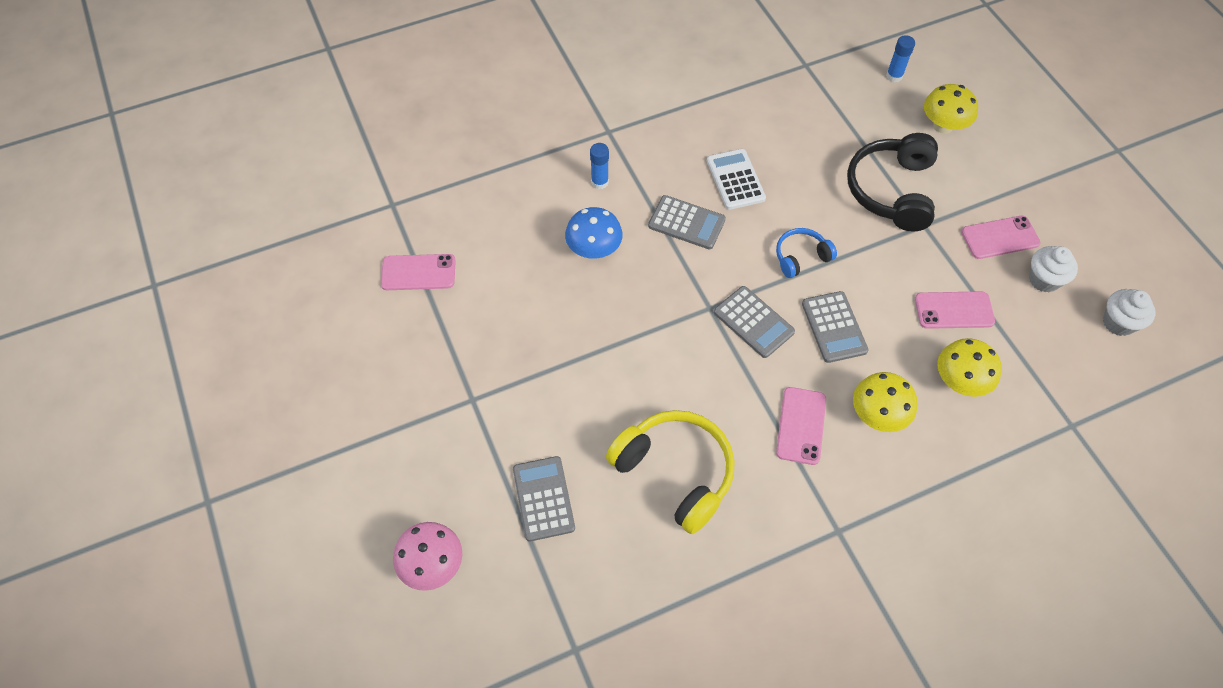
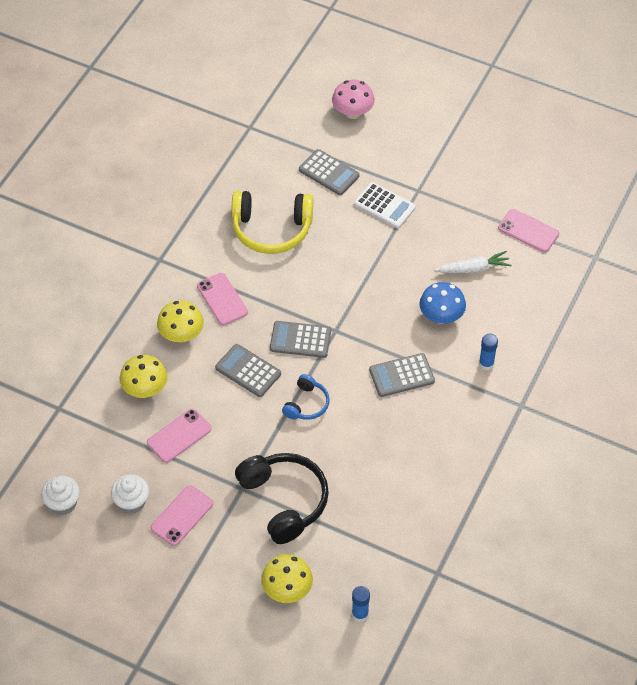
camera: 140 degrees right, 5 degrees down
pink phone [381,254,456,290] -> pink phone turned 75 degrees clockwise [498,209,559,252]
white calculator [707,149,766,210] -> white calculator moved to [354,182,416,228]
none -> white carrot [434,251,512,273]

